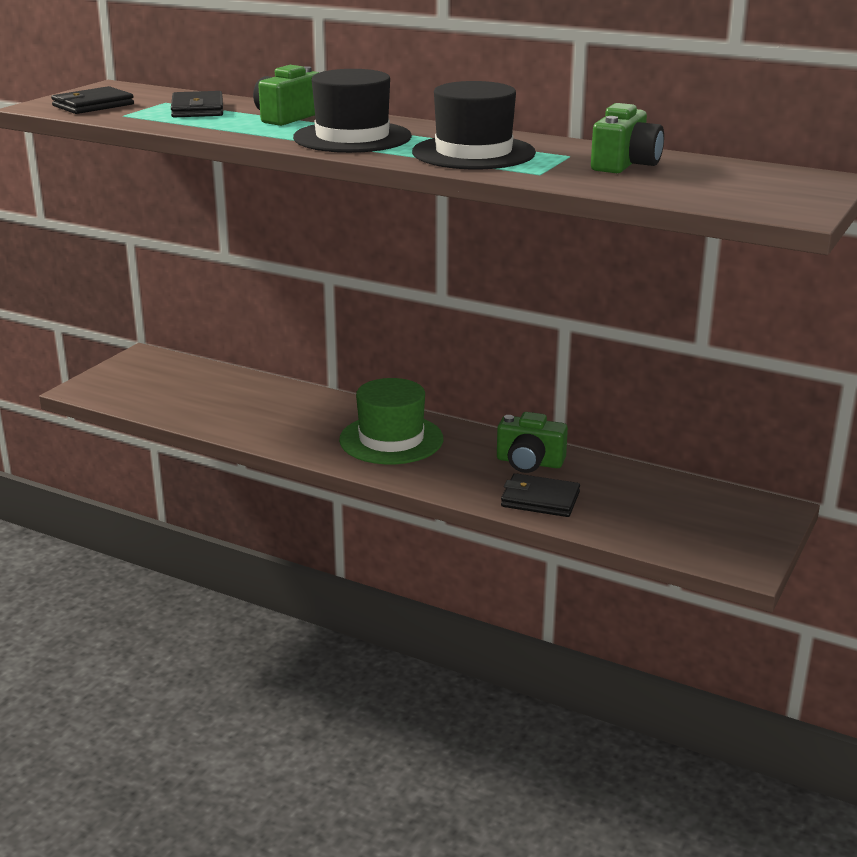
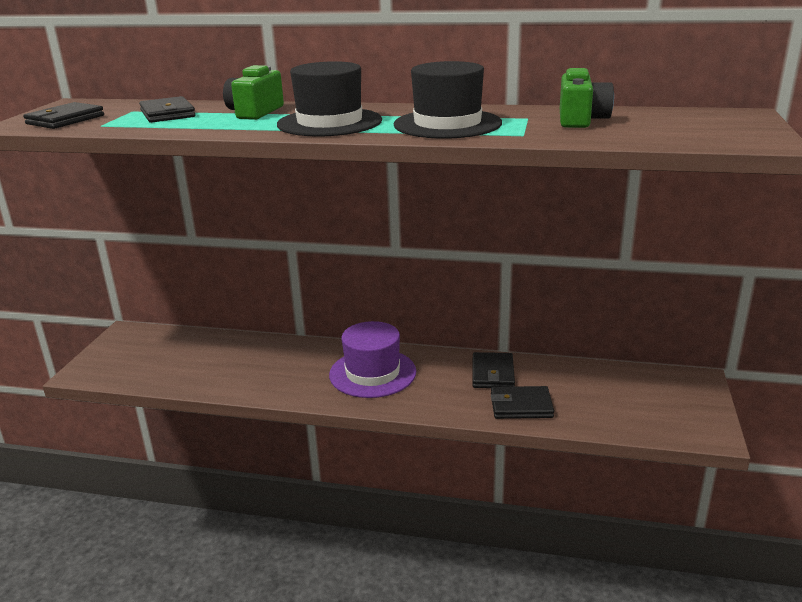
camera: 15 degrees left, 0 degrees up
green hat [339,378,443,464] -> purple hat [329,321,416,398]
green camera [497,412,568,473] -> black wallet [472,352,515,388]

